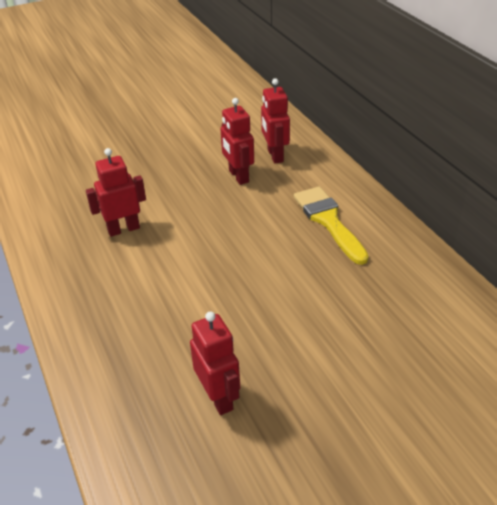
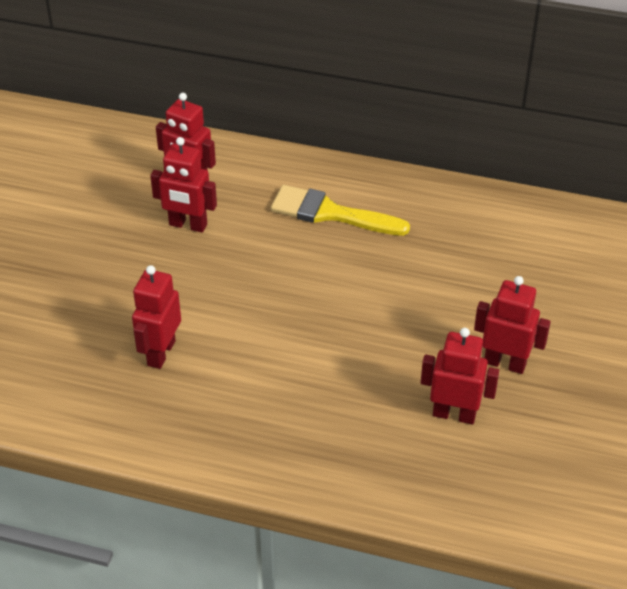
camera: 50 degrees left, 5 degrees up
none -> red robot [474,276,551,374]

